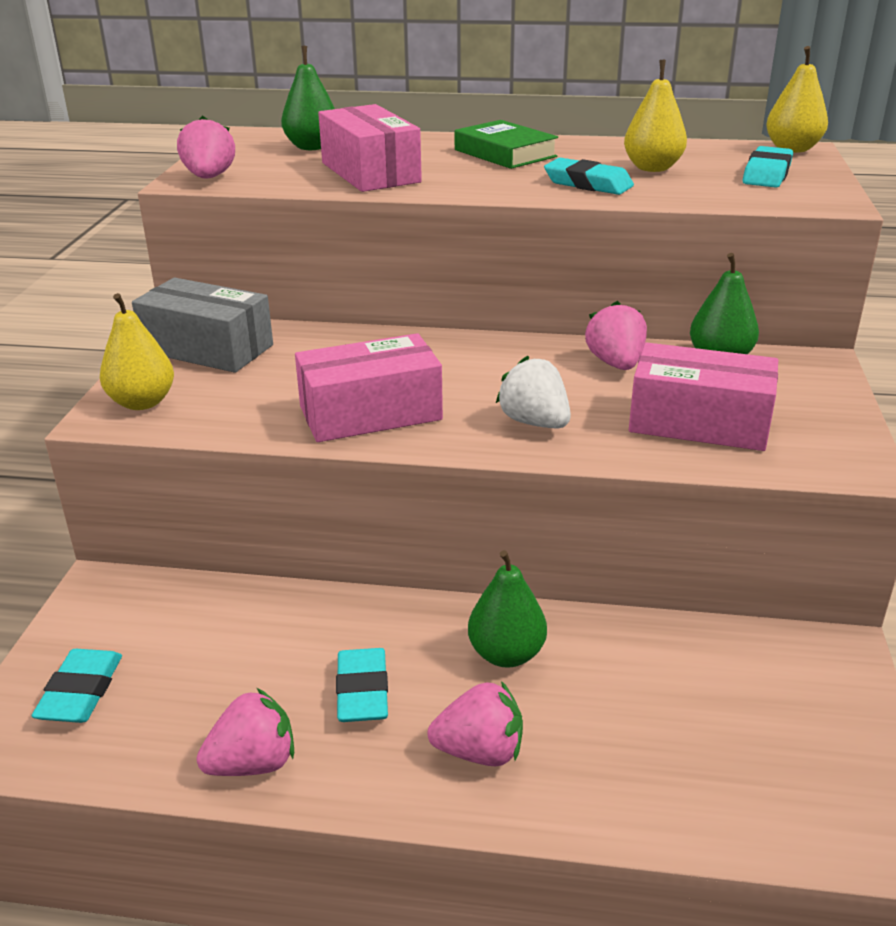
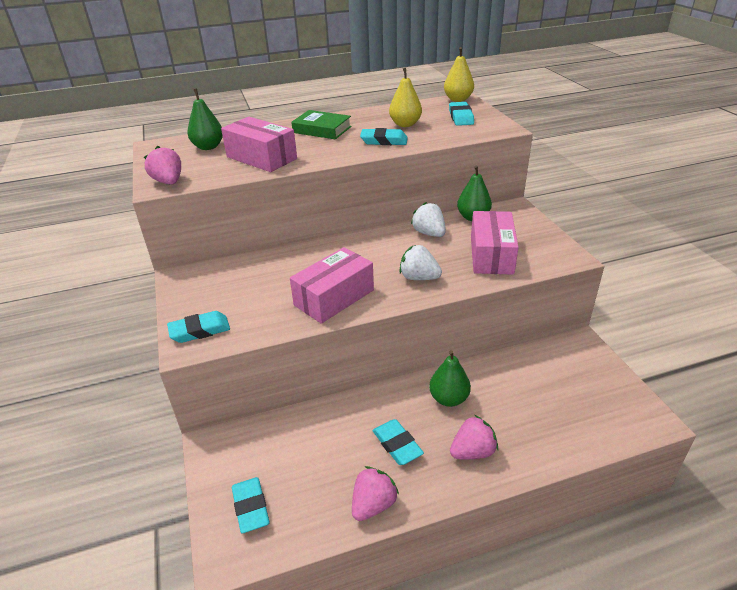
camera: 25 degrees left, 5 degrees up
yellow pear [100,293,174,410] -> turquoise eraser [167,311,230,343]
grey box [132,277,273,373] -> none
pink strawberry [585,301,647,370] -> white strawberry [411,202,446,237]
pink box [629,342,778,451] -> pink box turned 75 degrees counterclockwise [471,211,519,275]

